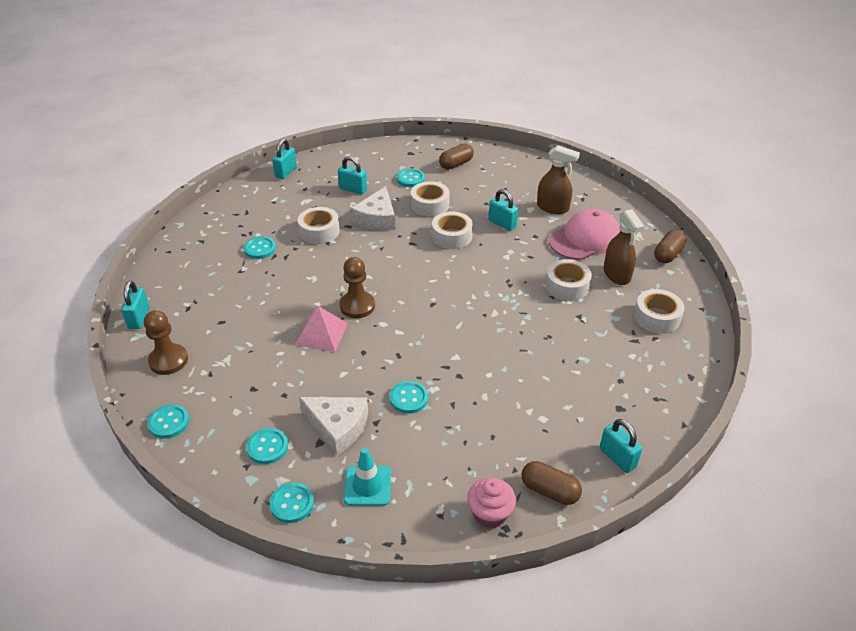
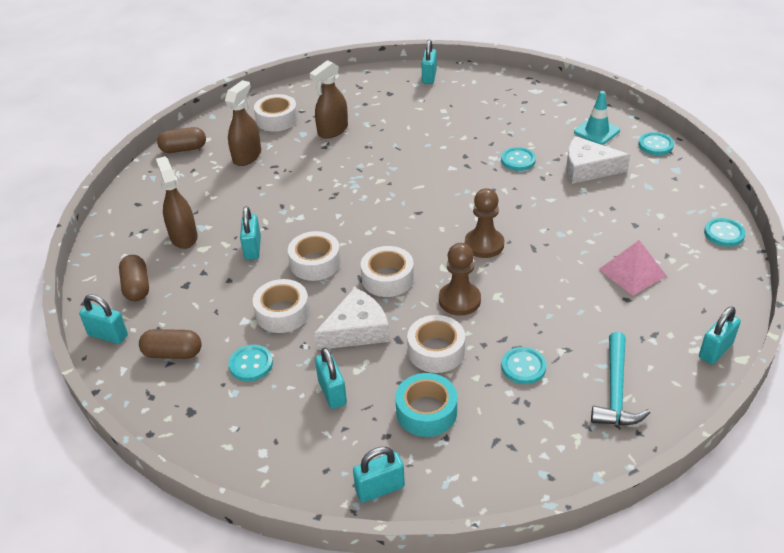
camera: 135 degrees left, 0 degrees up
brown pawn [144,310,188,375] -> brown pawn moved to [439,243,481,316]
turquoise button [246,428,288,464] -> none
pink pyramid [295,306,348,352] -> pink pyramid moved to [599,240,667,296]
white cheese [299,397,368,455] -> white cheese turned 60 degrees counterclockwise [566,136,630,184]
pink cupcake [467,477,516,529] -> none
brown capsule [522,461,582,505] -> brown capsule moved to [119,255,149,301]
white tape [545,259,592,301] -> white tape moved to [361,246,414,297]
pink cap [549,209,621,260] -> none
none -> turquoise padlock [79,294,128,344]
none -> brown spray bottle [310,60,348,139]
none -> turquoise tape [395,373,457,437]
none -> turquoise hammer [591,332,650,425]

